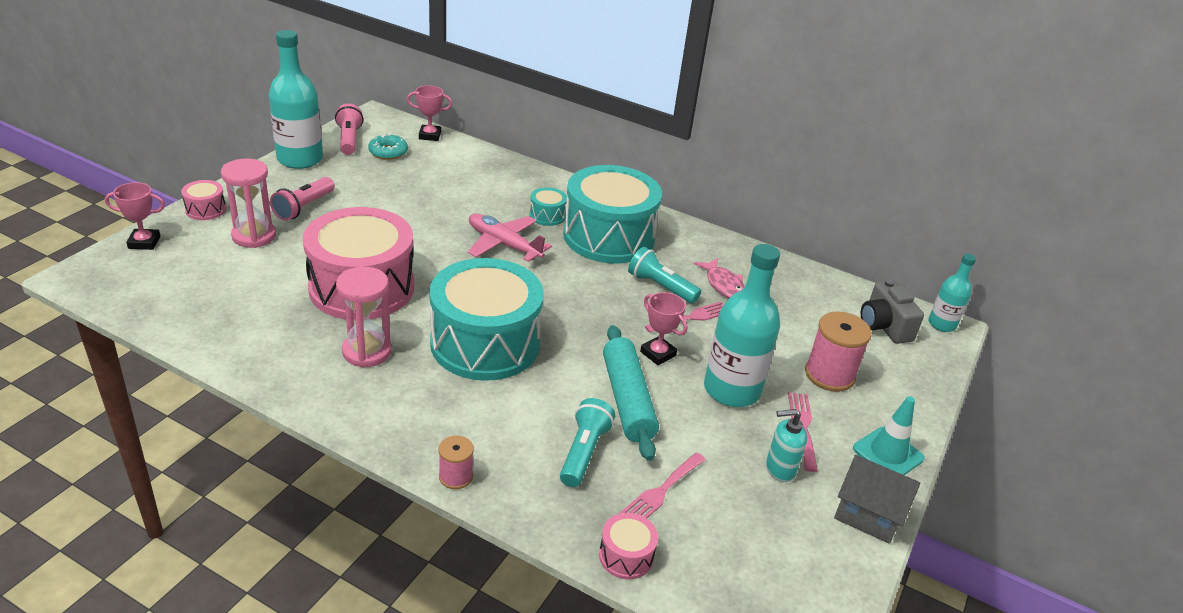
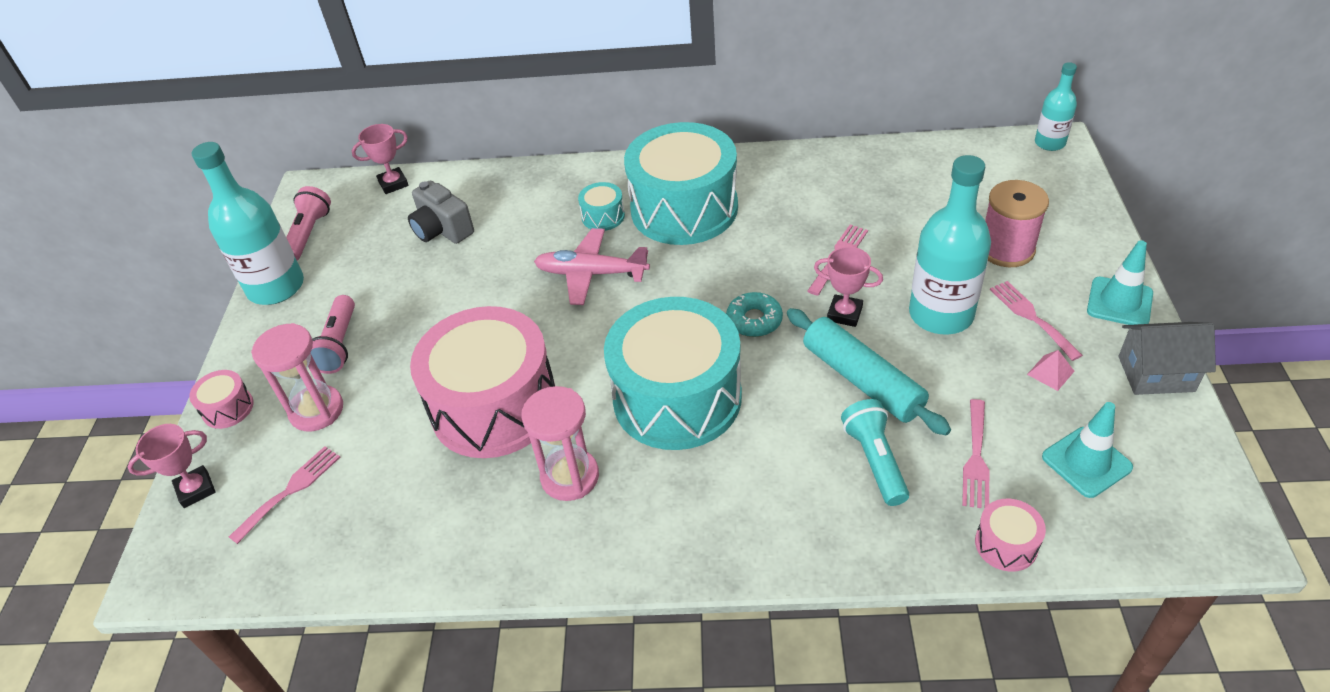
camera: 20 degrees left, 10 degrees up
pink flashlight [335,104,363,155] -> pink flashlight turned 45 degrees clockwise [286,186,331,261]
turquoise donut [368,134,408,160] -> turquoise donut moved to [726,292,783,337]
pink spool [439,436,474,489] -> none
turquoise flashlight [628,247,701,303] -> none
pink fish [694,258,745,298] -> none
turquoise soap dispenser [766,409,807,482] -> pink pyramid [1027,350,1074,391]
grey camera [861,279,924,344] -> grey camera moved to [408,181,474,244]
none -> pink fork [229,446,341,544]
none -> turquoise traffic cone [1042,402,1133,498]

